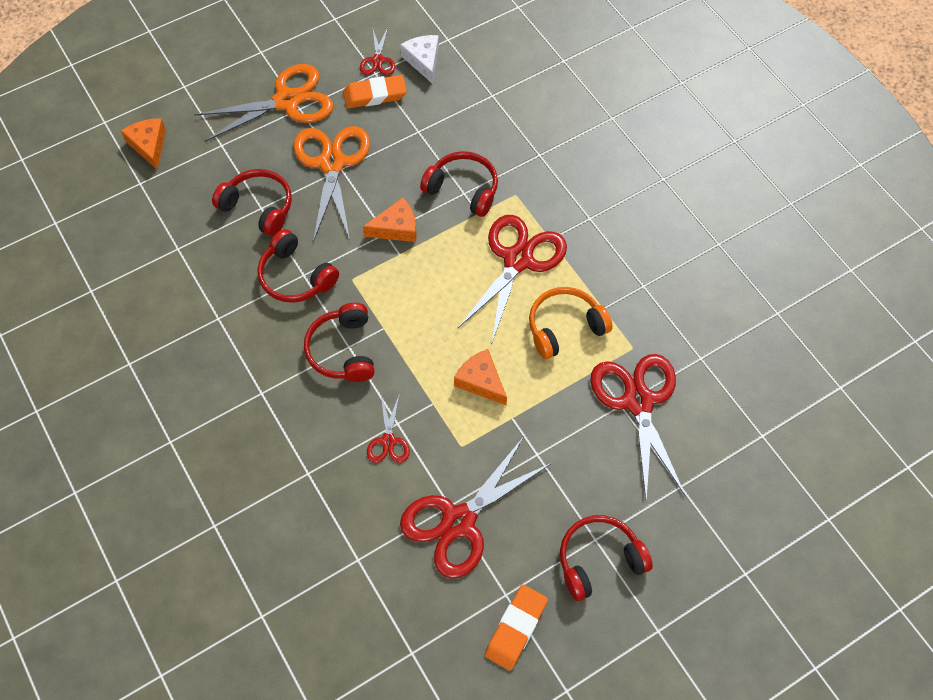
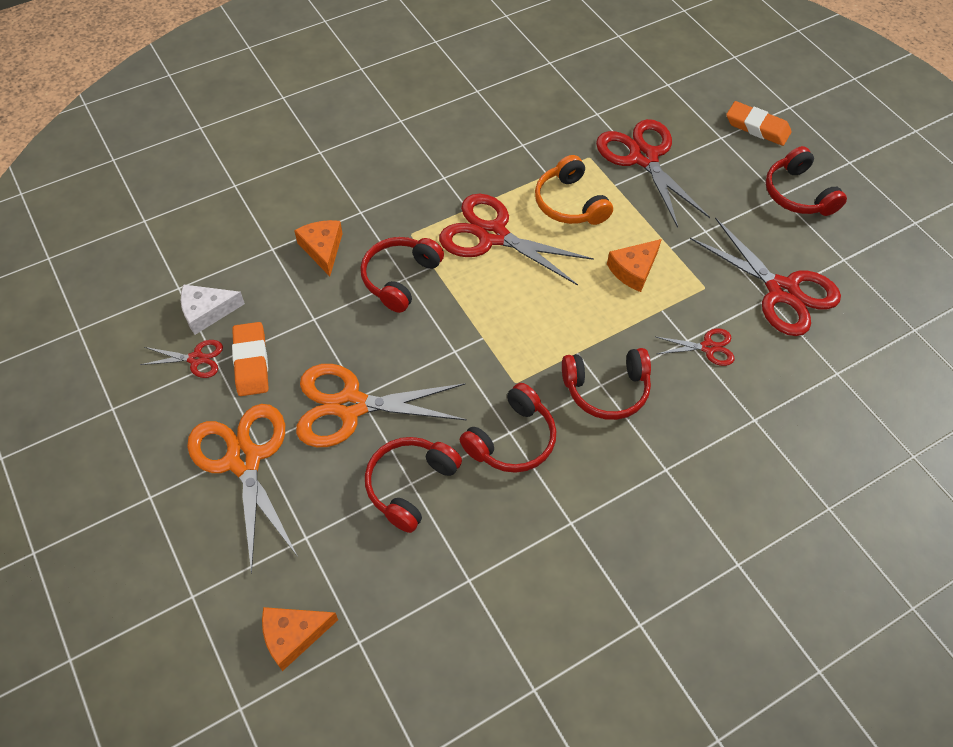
camera: 90 degrees left, 5 degrees down
orange cheese [363,197,417,242] -> orange cheese moved to [294,220,343,276]
orange eraser [485,585,548,671] -> orange eraser moved to [726,101,792,146]
red scissors [590,354,686,501] -> red scissors turned 75 degrees clockwise [596,119,710,228]

